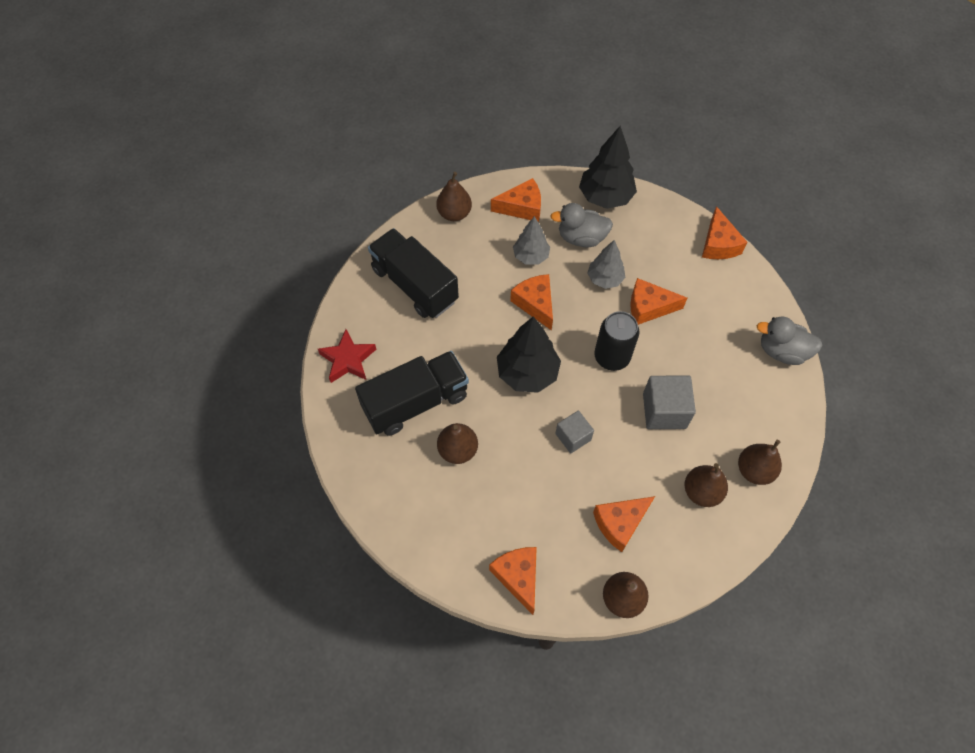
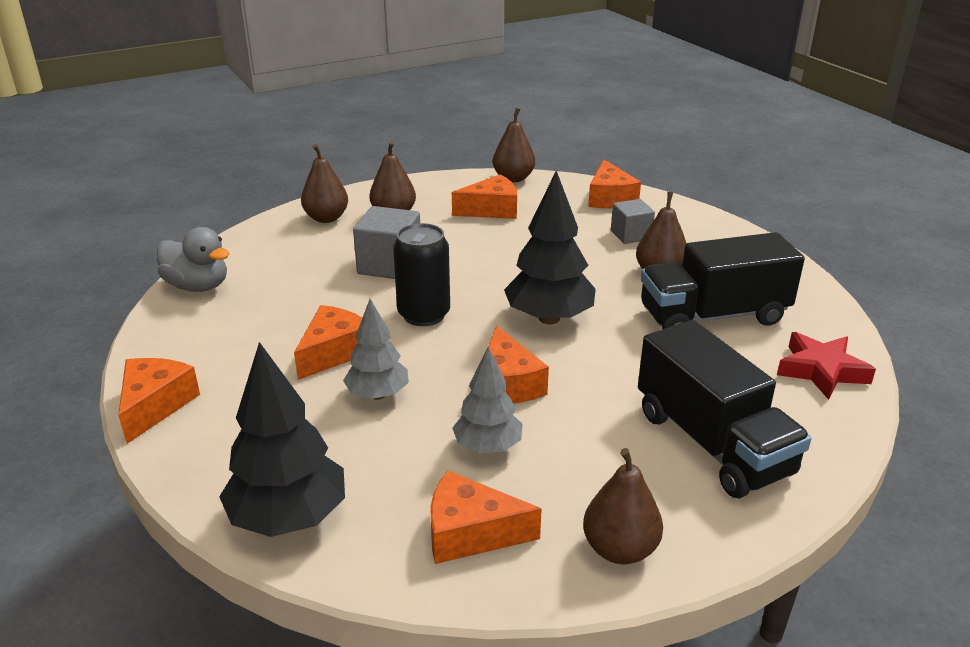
camera: 165 degrees left, 30 degrees down
grey duck [551,203,613,247] -> none
grey cube [555,411,594,453] -> grey cube moved to [611,199,655,244]
orange cheese [630,278,687,325] -> orange cheese turned 75 degrees counterclockwise [294,305,363,380]

